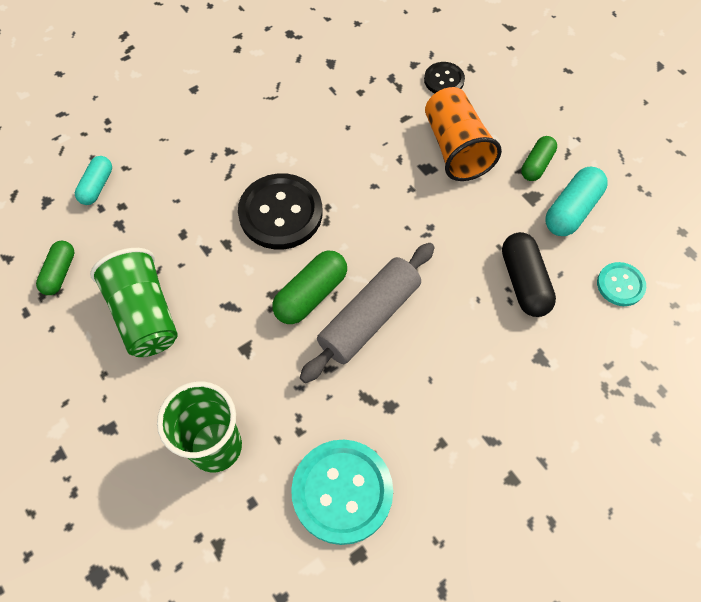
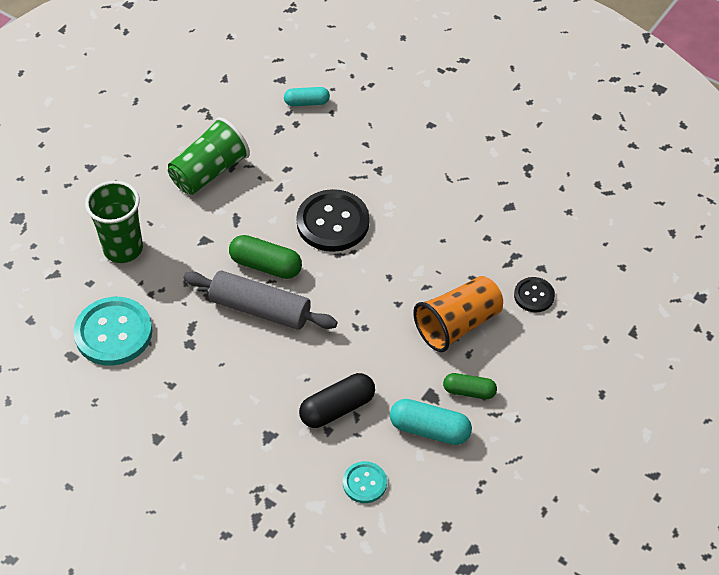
camera: 70 degrees right, 10 degrees down
green capsule [36,241,75,295] -> none

